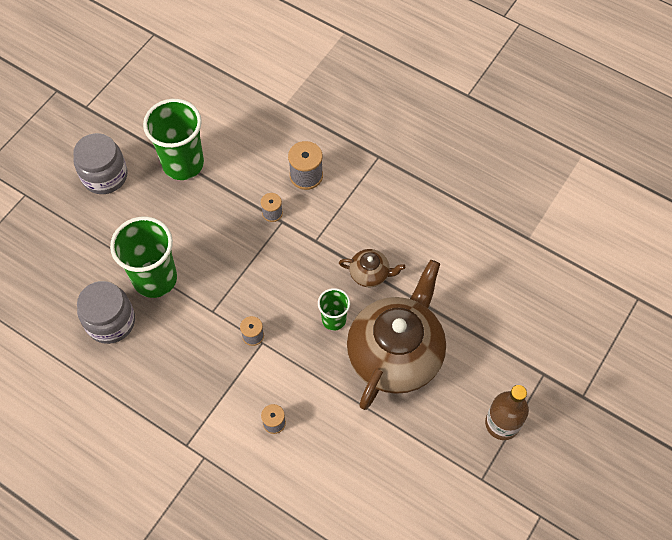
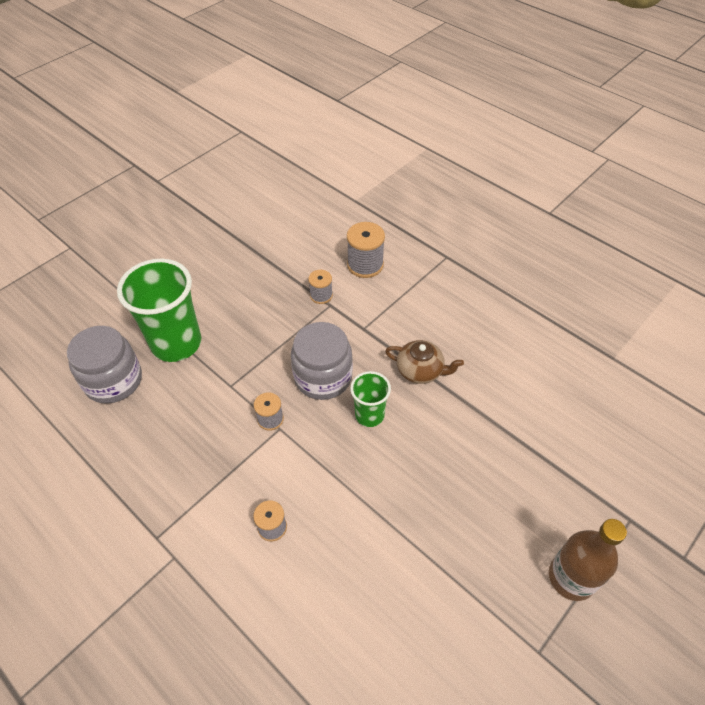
camera: 10 degrees right, 10 degrees down
grey jar [73,133,128,194] -> grey jar moved to [291,322,353,400]
green cup [143,99,204,180] -> none
brown teapot [347,260,446,410] -> none

